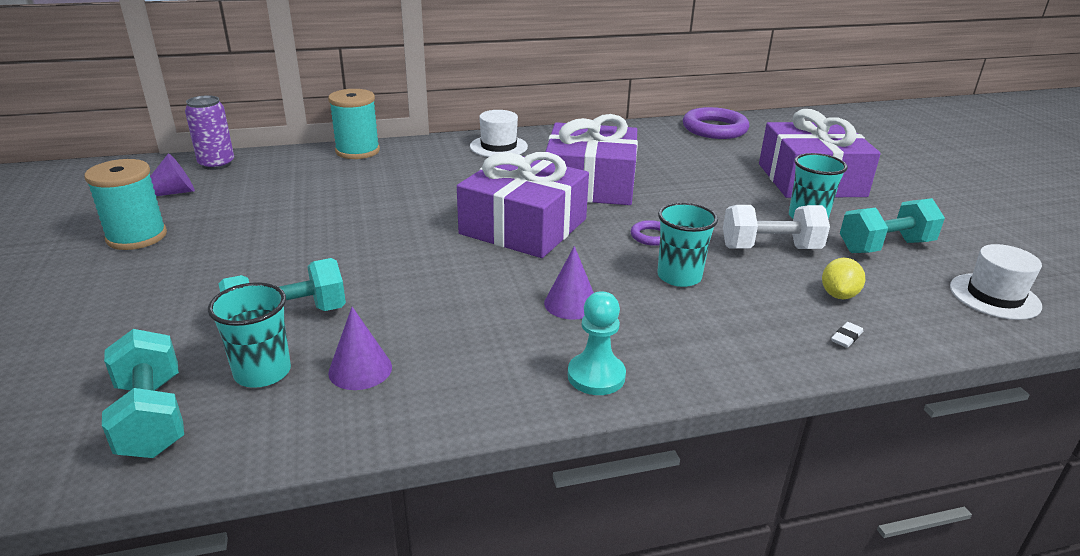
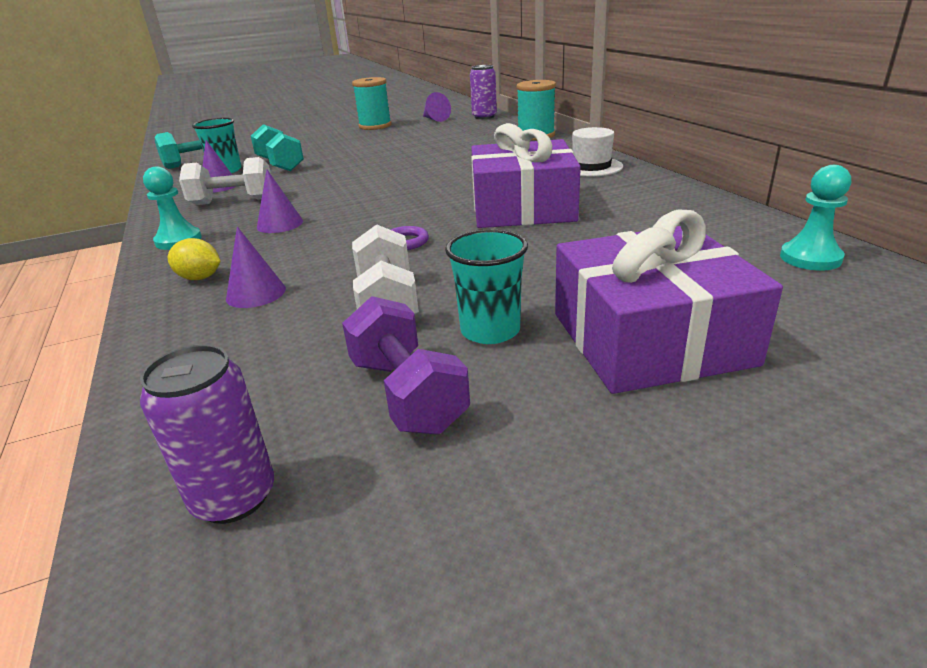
camera: 85 degrees right, 0 degrees up
purple gift [457,152,589,258] -> none
turquoise cup [657,203,718,287] -> none
purple ring [683,107,749,139] -> turquoise pawn [780,165,851,270]
yellow lemon [822,258,865,299] -> yellow lemon moved to [168,238,221,280]
white eraser [831,322,863,348] -> none
turquoise dumbbell [840,198,945,253] -> purple dumbbell [342,296,470,435]
white hat [950,244,1042,320] -> purple can [140,345,274,524]
none -> white dumbbell [179,157,271,205]
none -> purple cone [226,226,286,308]

